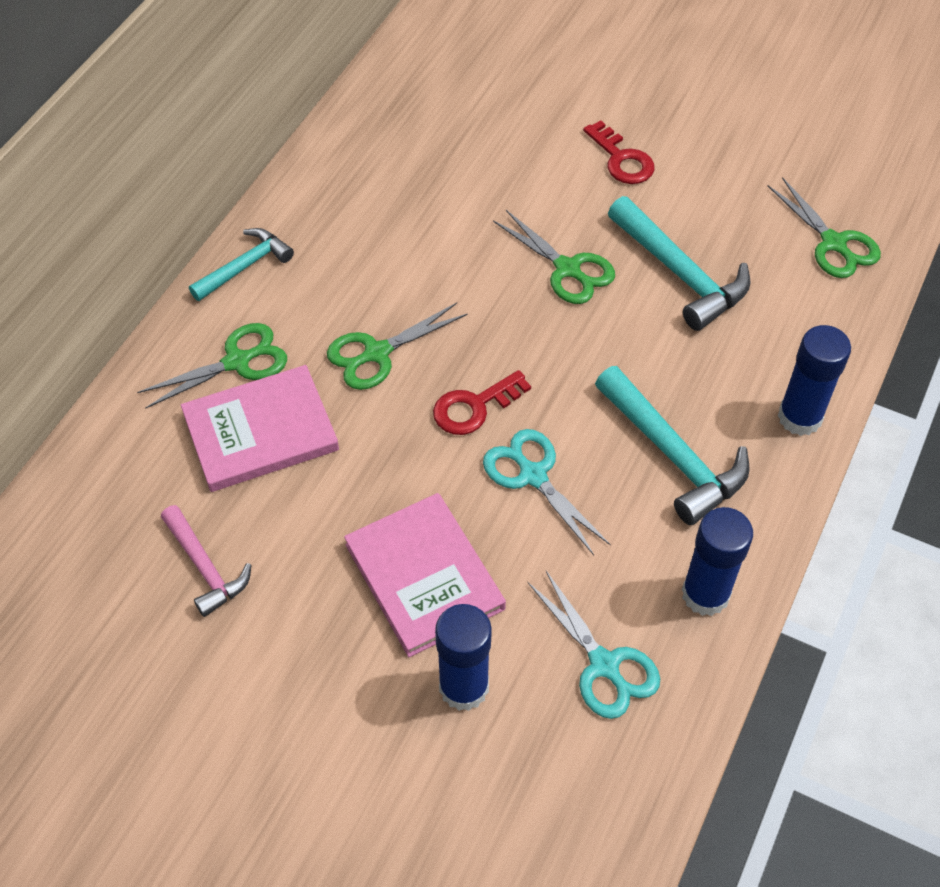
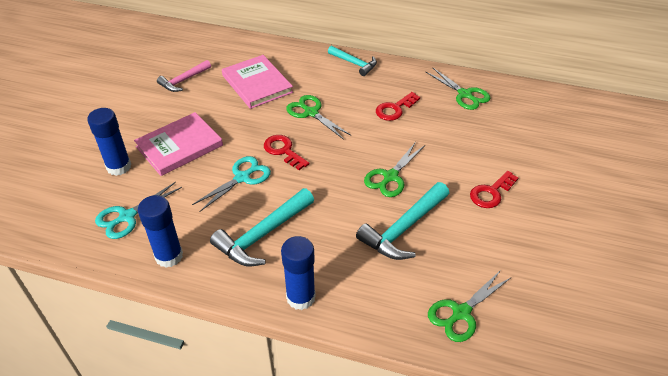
camera: 80 degrees right, 10 degrees down
green scissors [137,323,287,409] -> green scissors moved to [426,67,491,110]
none -> red key [376,92,420,121]

